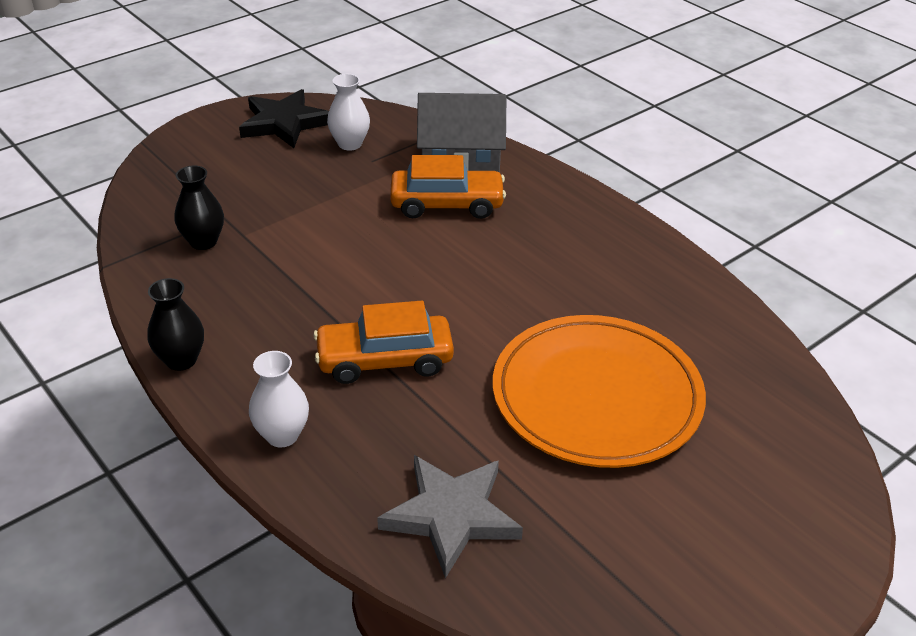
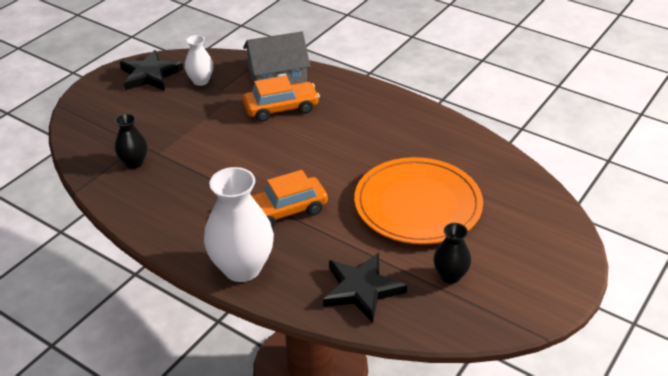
camera: 15 degrees left, 0 degrees up
black vase [147,278,204,371] -> black vase moved to [433,223,471,284]
white vase [249,351,309,447] -> white vase [204,167,274,282], size x1.85
grey star [377,455,523,579] -> black star [323,253,407,323]

